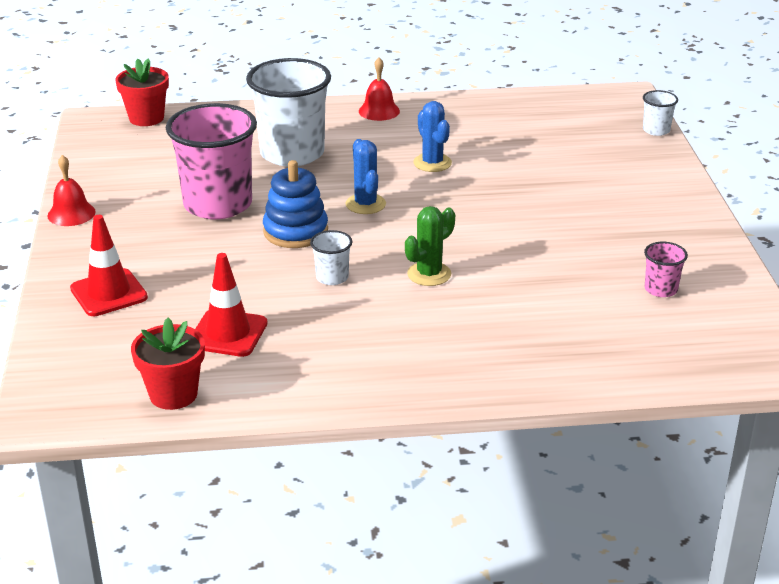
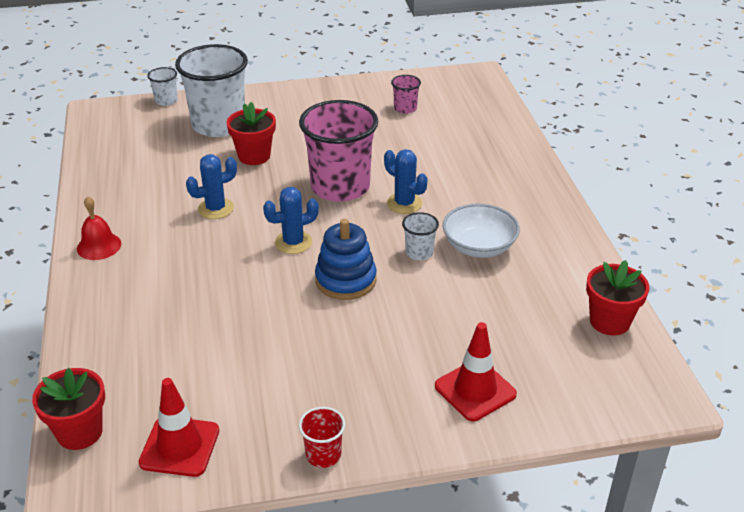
camera: 95 degrees left, 5 degrees up
red bell [47,155,96,226] -> red cup [299,407,345,468]
pink cup [166,103,257,219] -> pink cup moved to [299,100,378,202]
red traffic cone [195,253,268,357] -> red traffic cone moved to [139,378,219,477]
white cup [246,58,331,167] -> white cup moved to [175,44,248,137]
green cactus [405,206,455,286] -> blue cactus [384,149,428,214]
none -> red flower pot [227,102,276,165]
none -> white bowl [443,204,520,258]

